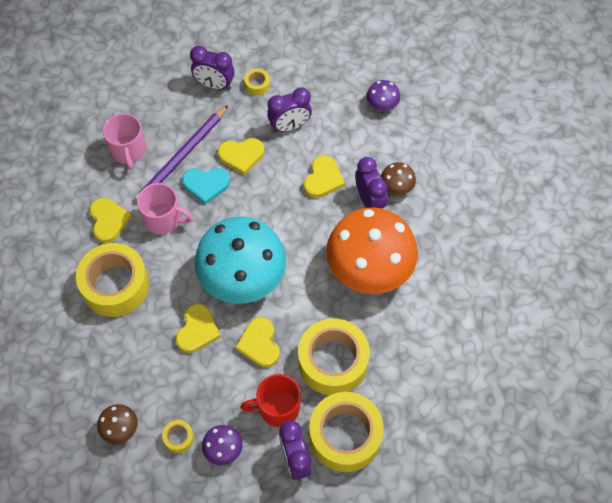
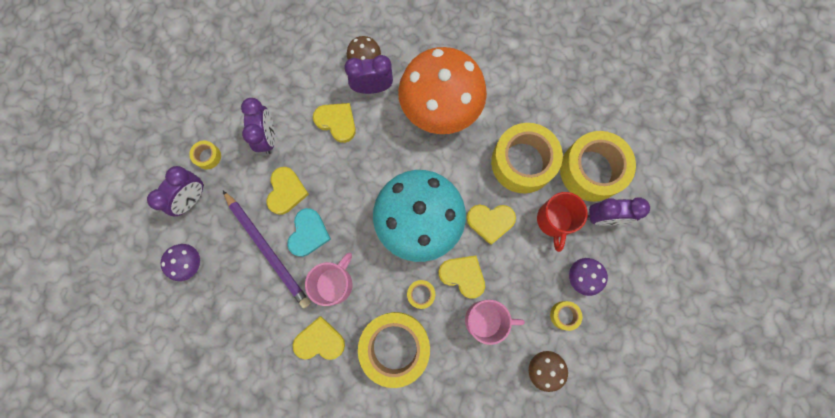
camera: 75 degrees left, 15 degrees up
pink mug [103,113,146,170] -> pink mug moved to [465,300,525,345]
purple mushroom [366,80,400,110] -> purple mushroom moved to [160,244,200,281]
none -> yellow tape [407,280,435,309]

